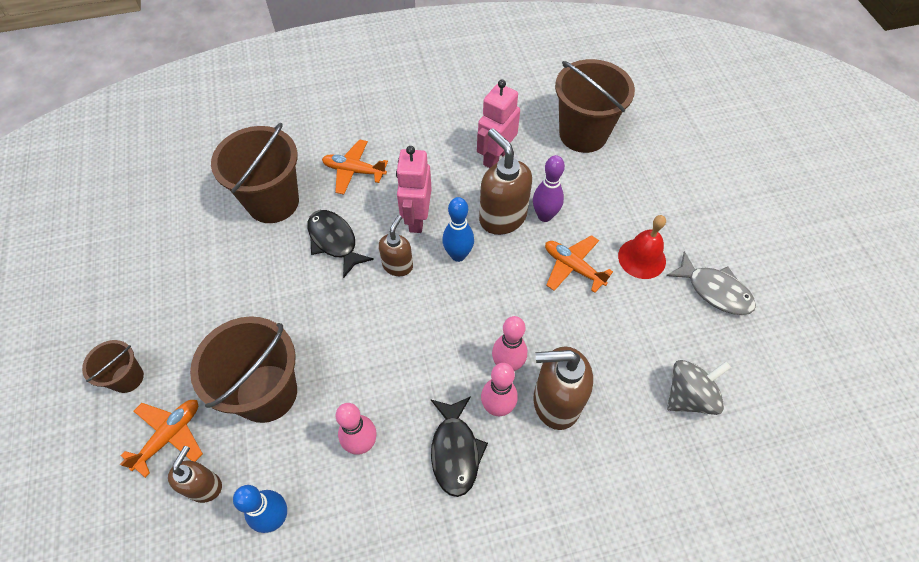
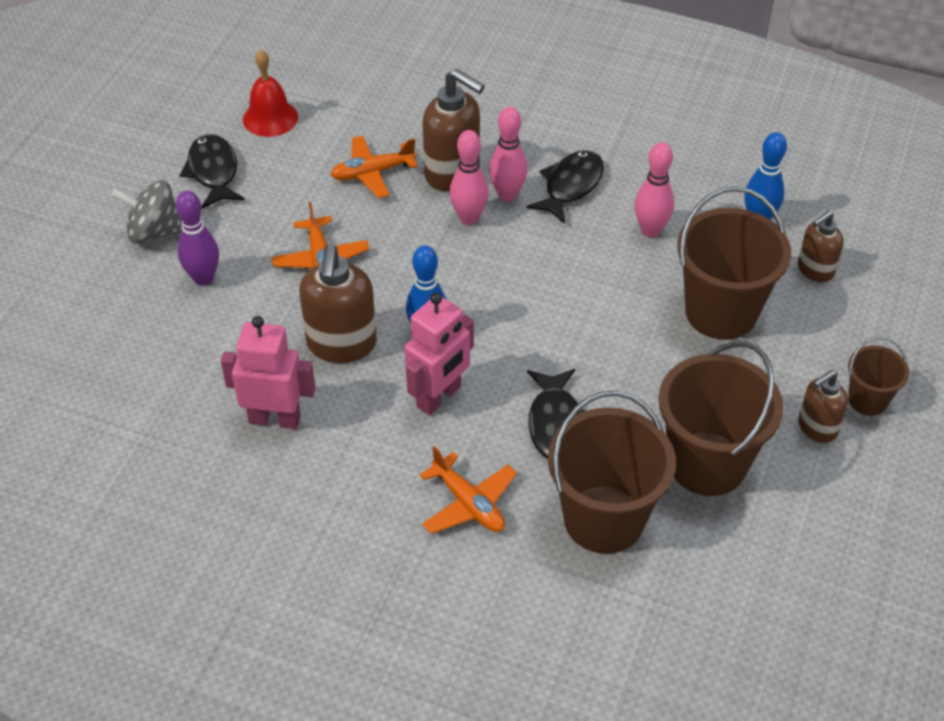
camera: 145 degrees left, 10 degrees down
orange plane [120,400,203,478] -> orange plane moved to [330,136,418,198]
brown soap dispenser [379,215,413,276] -> brown soap dispenser moved to [798,370,848,443]
pink robot [477,79,520,168] -> pink robot turned 150 degrees counterclockwise [221,316,316,429]
purple bowling pin [533,155,565,222] -> purple bowling pin moved to [176,191,219,286]
brown bucket [555,59,635,153] -> brown bucket moved to [658,341,784,496]
red bell [618,215,666,279] -> red bell moved to [243,50,298,137]
grey fish [666,251,756,315] -> black fish [180,134,245,209]
grey spinning top [667,360,731,415] -> grey spinning top moved to [111,180,182,243]

